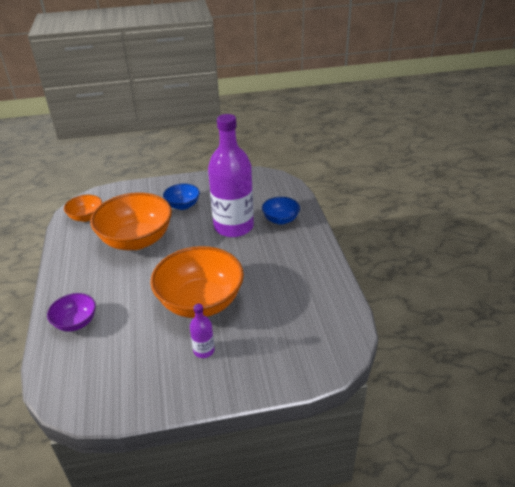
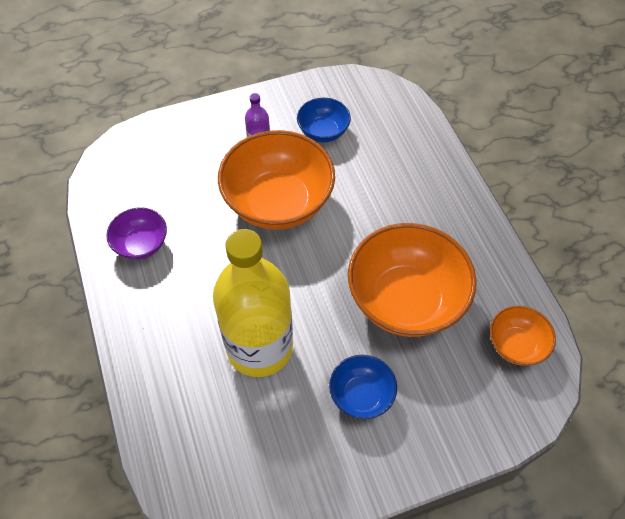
camera: 170 degrees right, 20 degrees up
purple bowl [47,293,96,332] -> purple bowl moved to [106,207,167,260]
purple bottle [208,114,254,237] -> yellow bottle [213,229,293,377]
blue bowl [262,197,300,225] -> blue bowl moved to [297,98,351,142]

